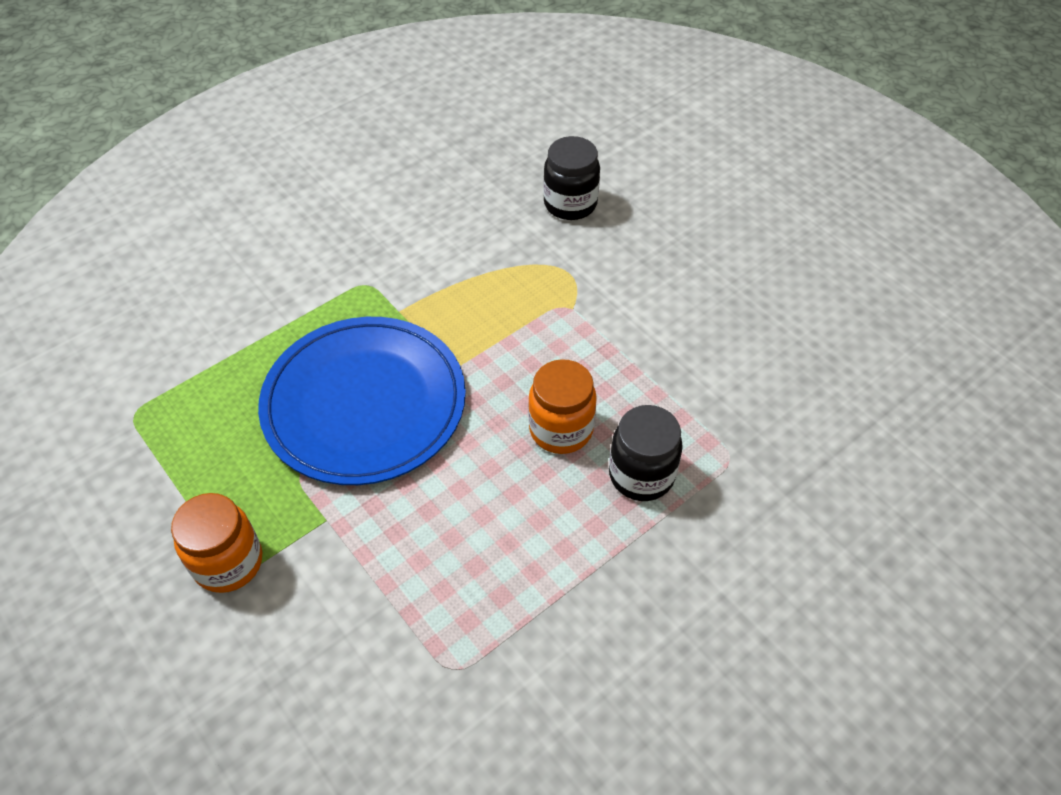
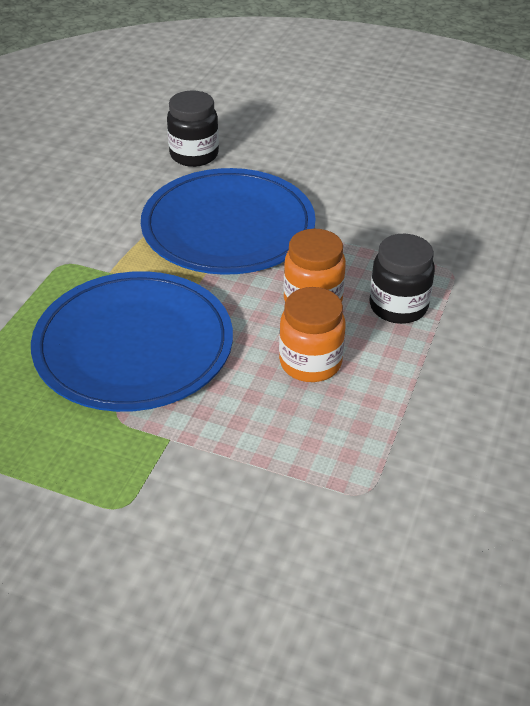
camera: 30 degrees left, 10 degrees down
orange jar [171,493,262,593] -> orange jar moved to [279,287,346,382]
none -> blue plate [141,168,316,275]

